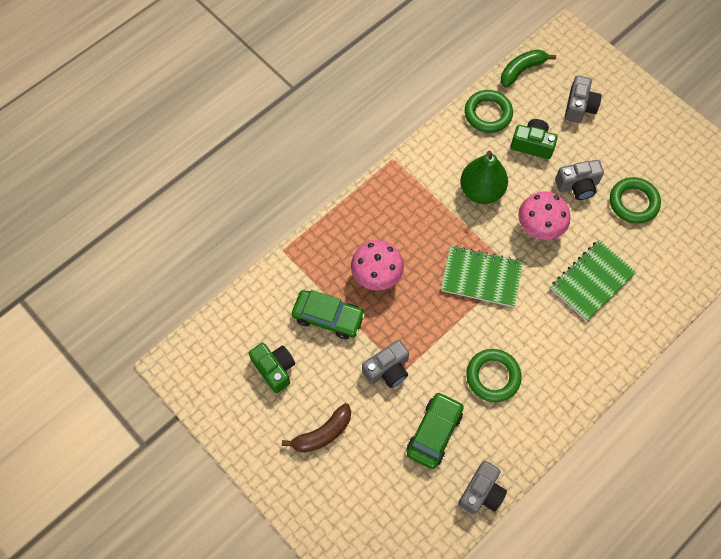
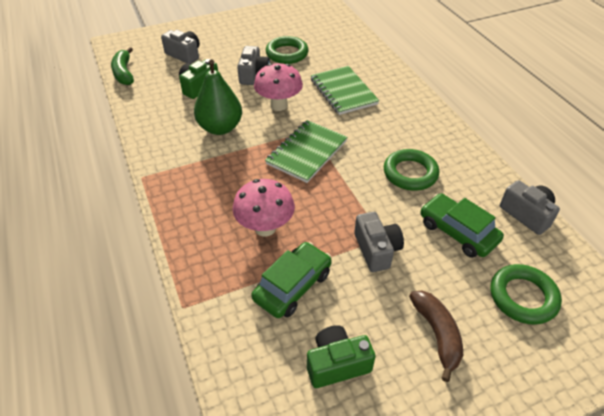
camera: 70 degrees left, 20 degrees down
green ring [465,90,513,133] -> green ring moved to [491,264,562,325]

